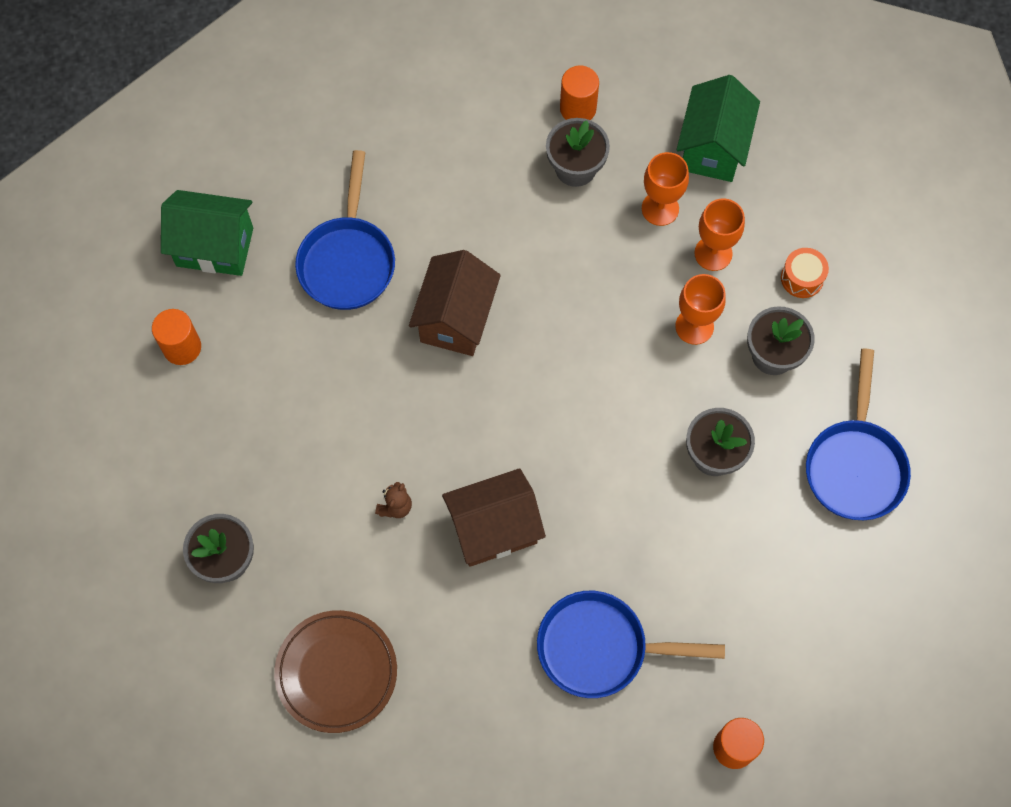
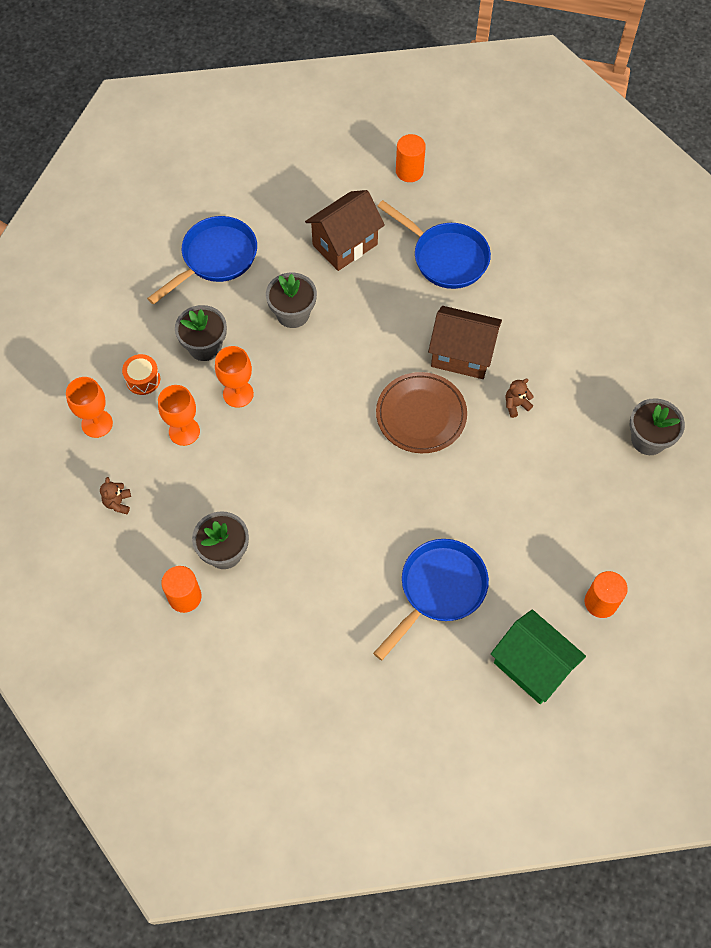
camera: 145 degrees left, 5 degrees down
brown plate [274,610,397,733] -> brown plate moved to [376,372,467,453]
brown house [409,250,501,356] -> brown house moved to [305,190,385,271]
orange goblet [642,152,689,226] -> orange goblet moved to [66,377,113,438]
green house [677,75,760,182] -> brown teddy bear [100,477,131,514]

